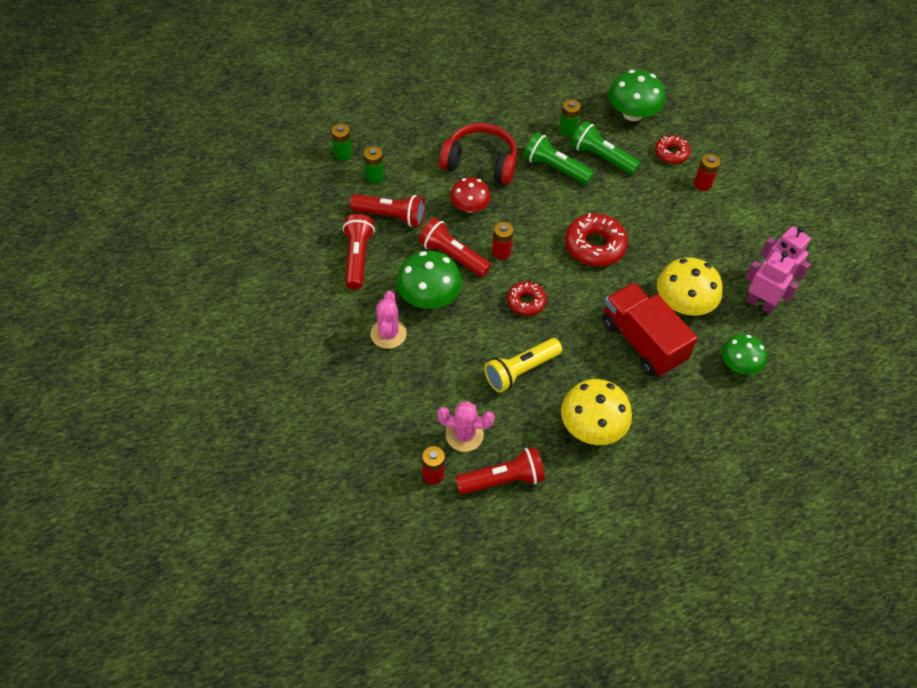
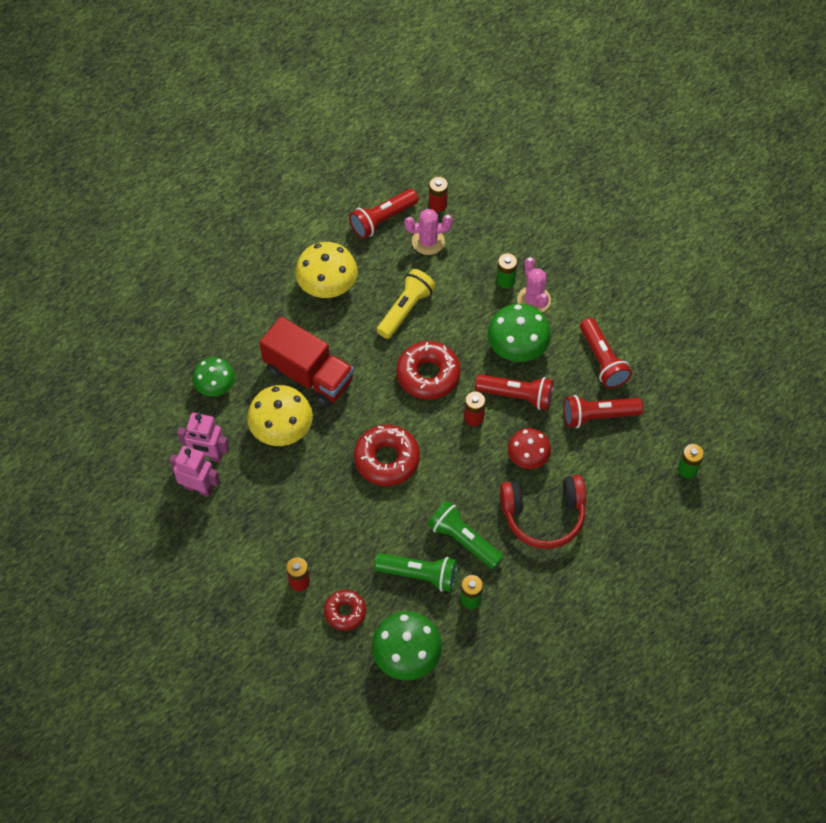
camera: 160 degrees right, 5 degrees up
green battery [364,146,384,184] -> green battery moved to [496,253,517,289]
red donut [507,281,547,316] -> red donut [396,341,461,400], size x1.65
green flashlight [524,132,594,185] -> green flashlight turned 150 degrees counterclockwise [427,500,504,569]

